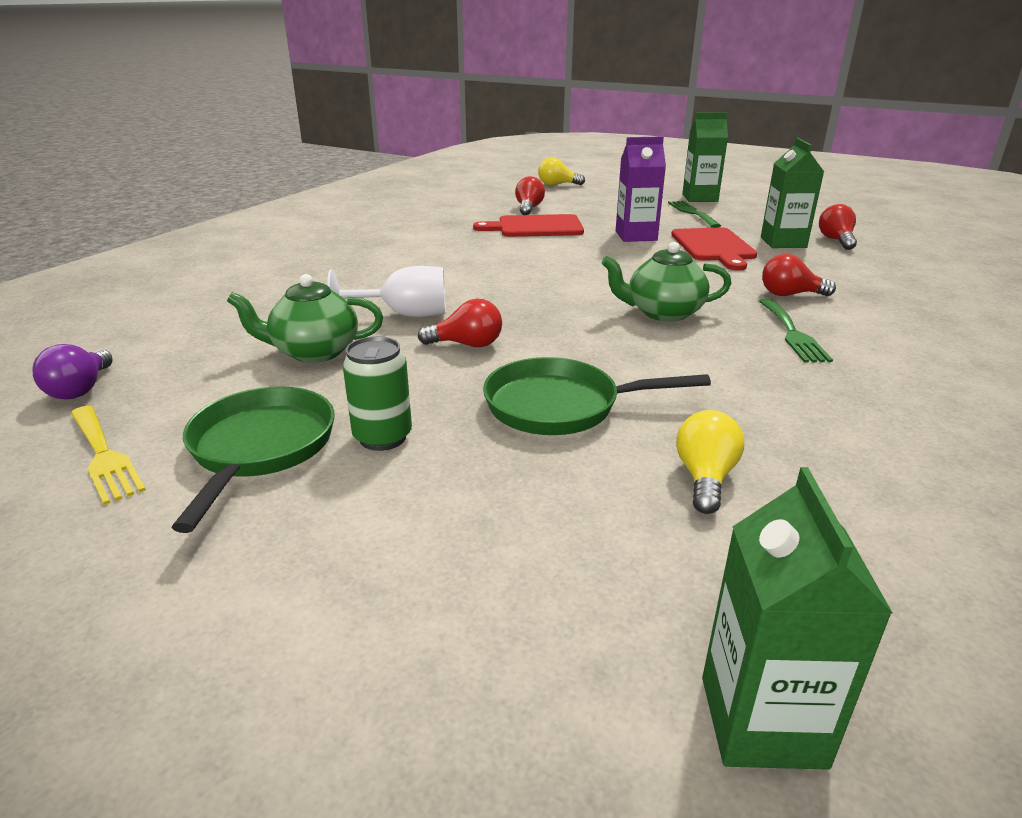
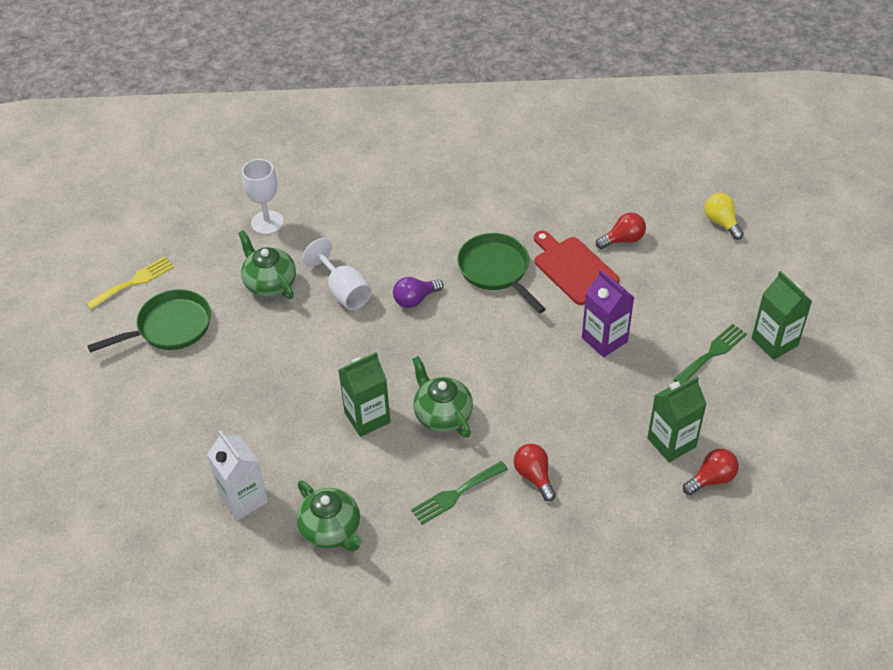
camera: 60 degrees right, 20 degrees up
purple light bulb [32,344,113,400] -> purple light bulb moved to [393,277,444,308]
yellow fork [71,406,146,505] -> yellow fork turned 150 degrees counterclockwise [86,257,174,309]
green can [343,336,412,451] -> none
red light bulb [418,299,502,347] -> none
green pan [483,357,711,435] -> green pan moved to [457,233,546,313]
red cutting board [671,227,757,271] -> none
yellow light bulb [676,410,744,514] -> white carton [207,430,268,520]
green carton [702,467,893,770] -> green carton moved to [338,352,390,437]
none -> white goblet [242,159,284,235]
none -> green teapot [296,480,362,551]

